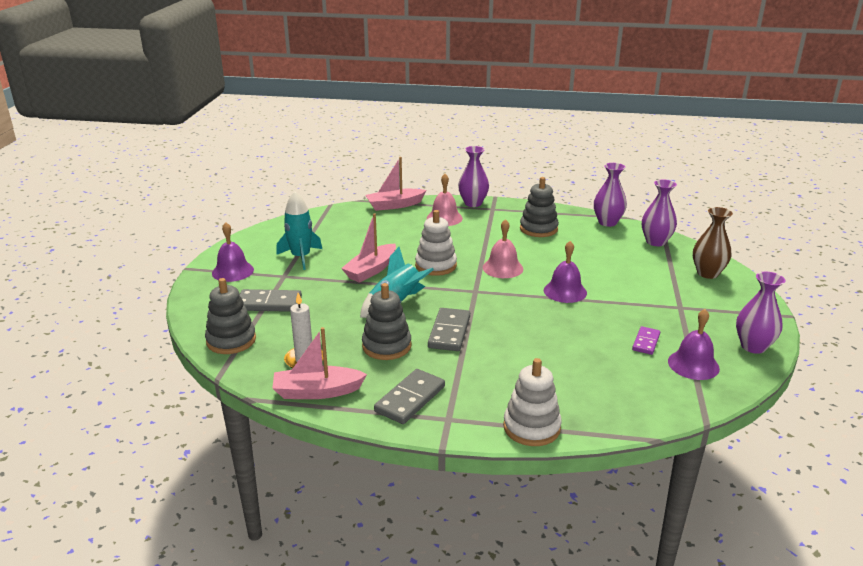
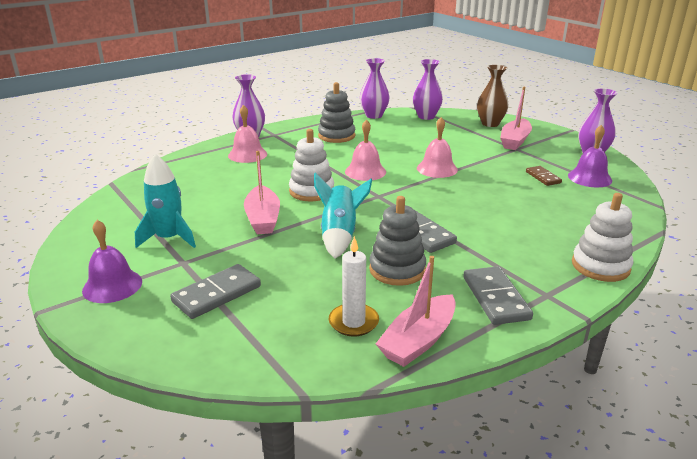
camera: 45 degrees left, 0 degrees up
grey stacking toy [205,278,256,354] -> none
pink boat [365,157,427,211] -> pink boat moved to [500,87,532,150]
purple bell [544,241,587,303] -> pink bell [417,117,458,178]
purple domino [632,326,660,355] -> brown domino [526,166,562,186]

